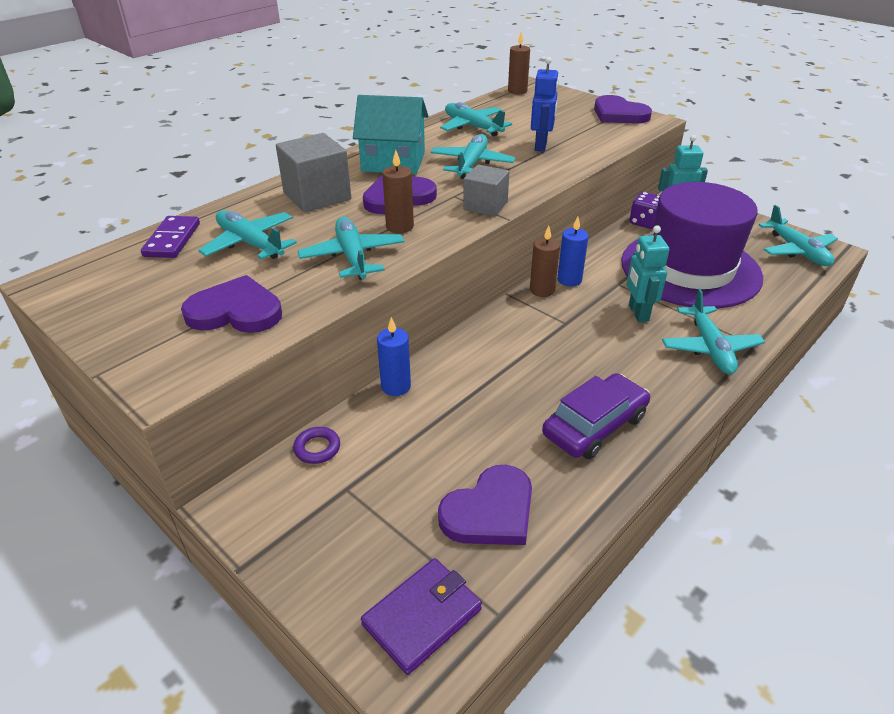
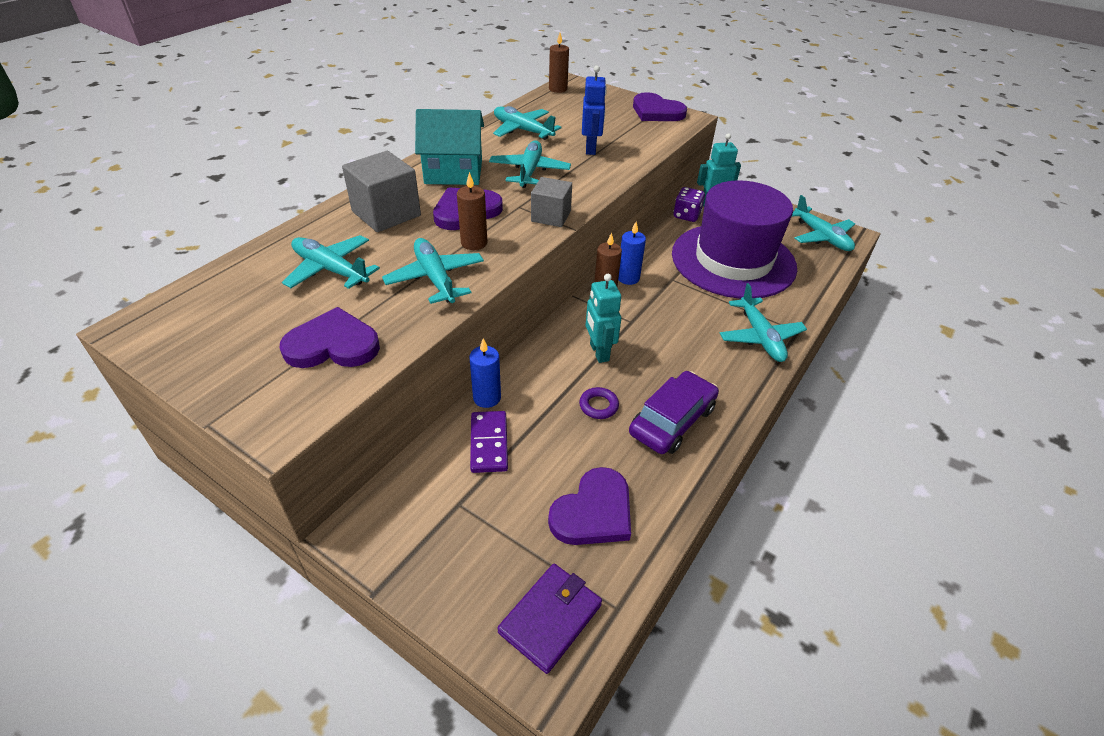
camera: 10 degrees left, 5 degrees up
purple domino [141,216,200,258] -> purple domino moved to [470,411,508,473]
purple ring [293,427,340,464] -> purple ring moved to [579,387,619,419]
turquoise robot [627,225,669,322] -> turquoise robot moved to [586,274,621,363]

